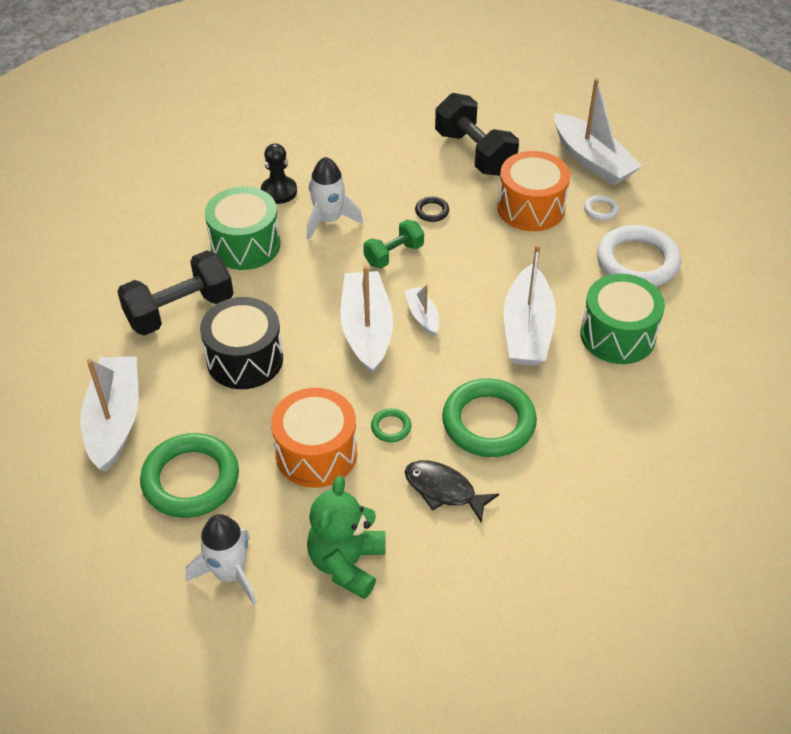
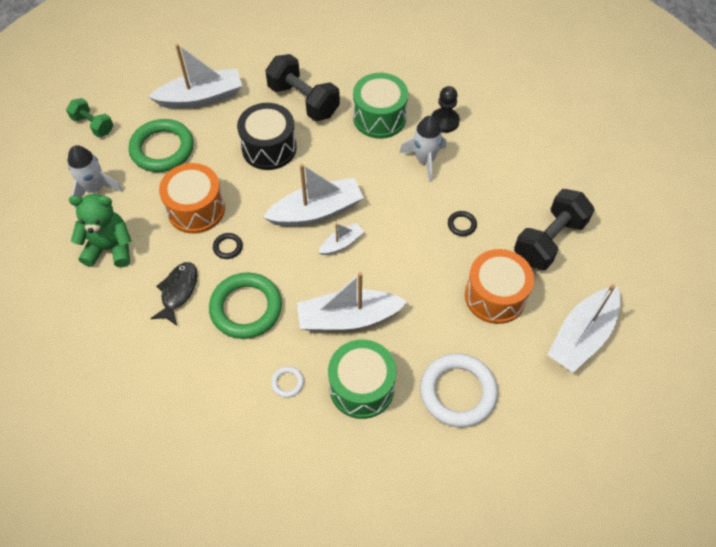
camera: 75 degrees right, 10 degrees up
green dumbbell [363,220,424,268] -> green dumbbell moved to [66,98,113,137]
green ring [371,408,411,442] -> black ring [213,233,243,259]
white ring [584,195,618,220] -> white ring moved to [271,366,304,398]

